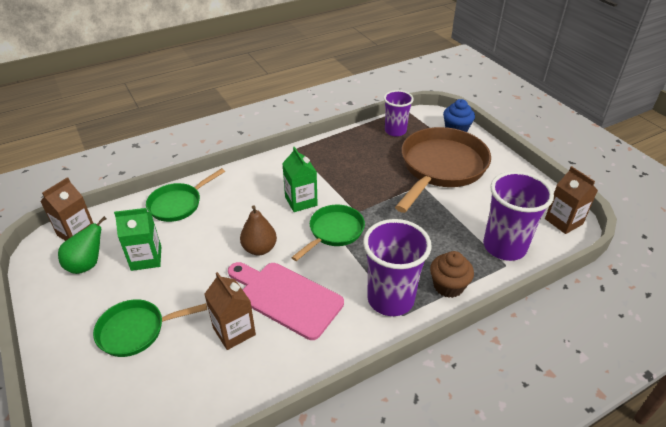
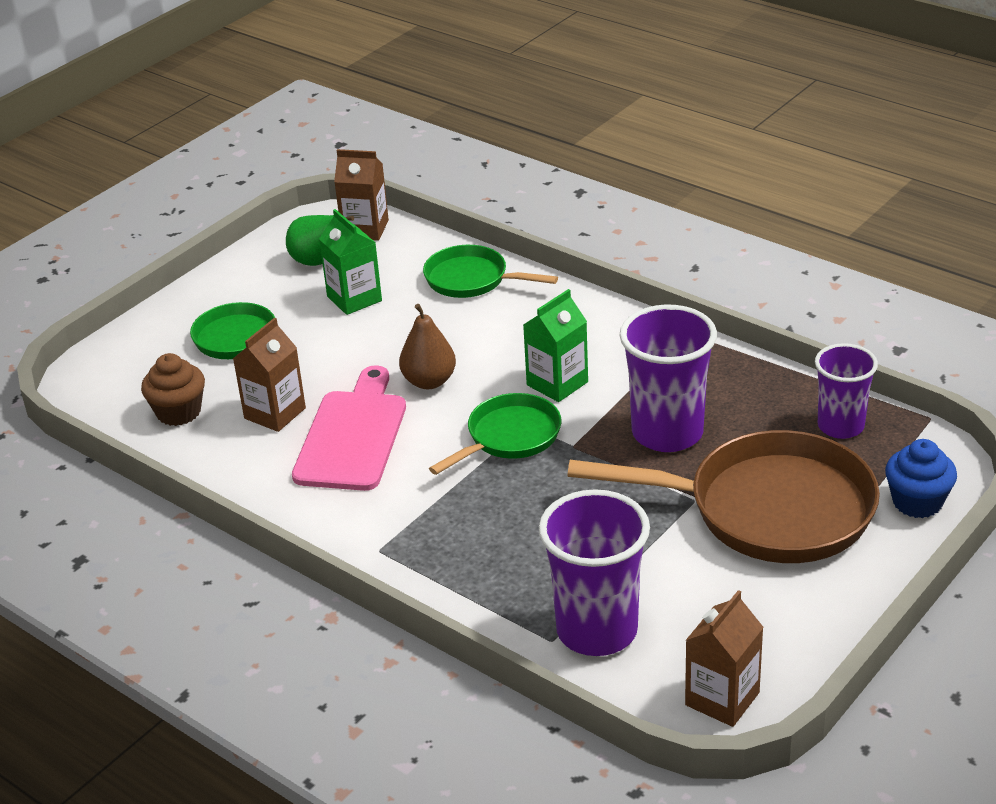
camera: 70 degrees right, 5 degrees down
green pan [291,205,365,261] -> green pan turned 60 degrees counterclockwise [429,393,562,475]
purple cup [363,219,432,316] -> purple cup moved to [619,304,717,452]
brown cupcake [430,251,474,298] -> brown cupcake moved to [141,353,205,426]

